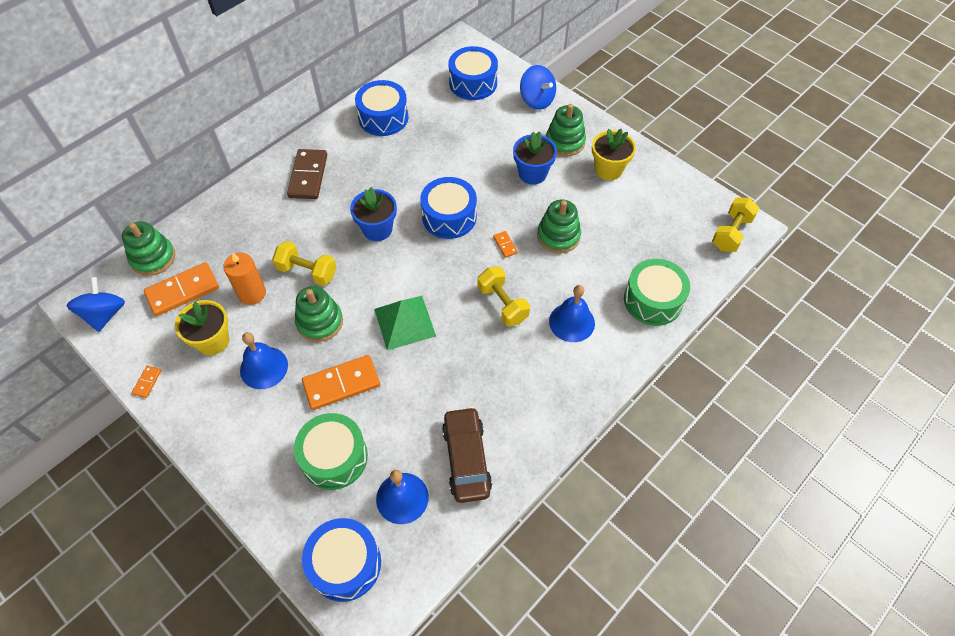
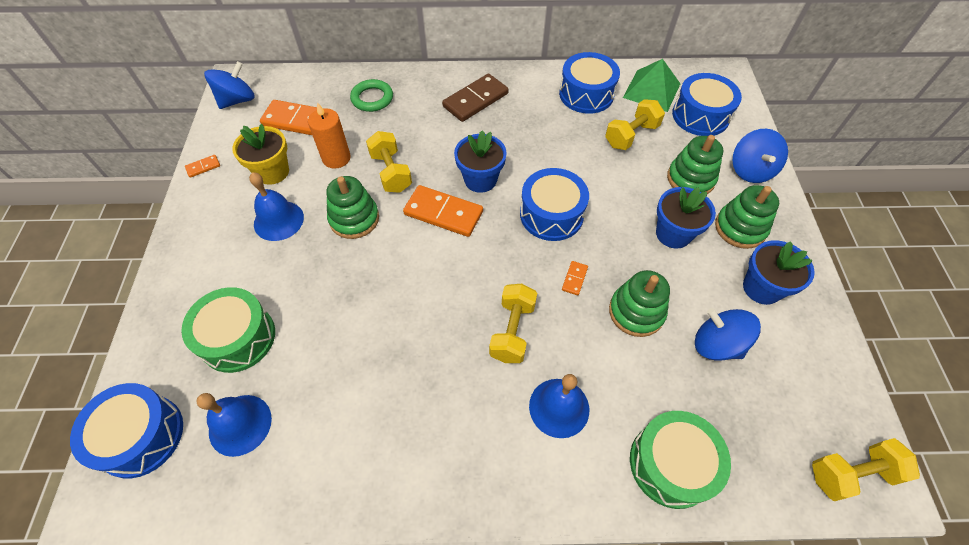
camera: 45 degrees right, 0 degrees up
green stacking toy [122,221,175,276] -> green stacking toy moved to [667,135,723,194]
orange domino [302,355,380,410] -> orange domino moved to [403,185,483,237]
green pyramid [374,296,436,350] -> green pyramid moved to [623,59,680,112]
brown car [442,407,492,503] -> none
yellow flower pot [592,129,636,180] -> blue flower pot [743,240,815,305]
none -> green ring [350,79,393,112]
none -> yellow dumbbell [605,99,665,150]
none -> blue spinning top [695,308,761,360]

